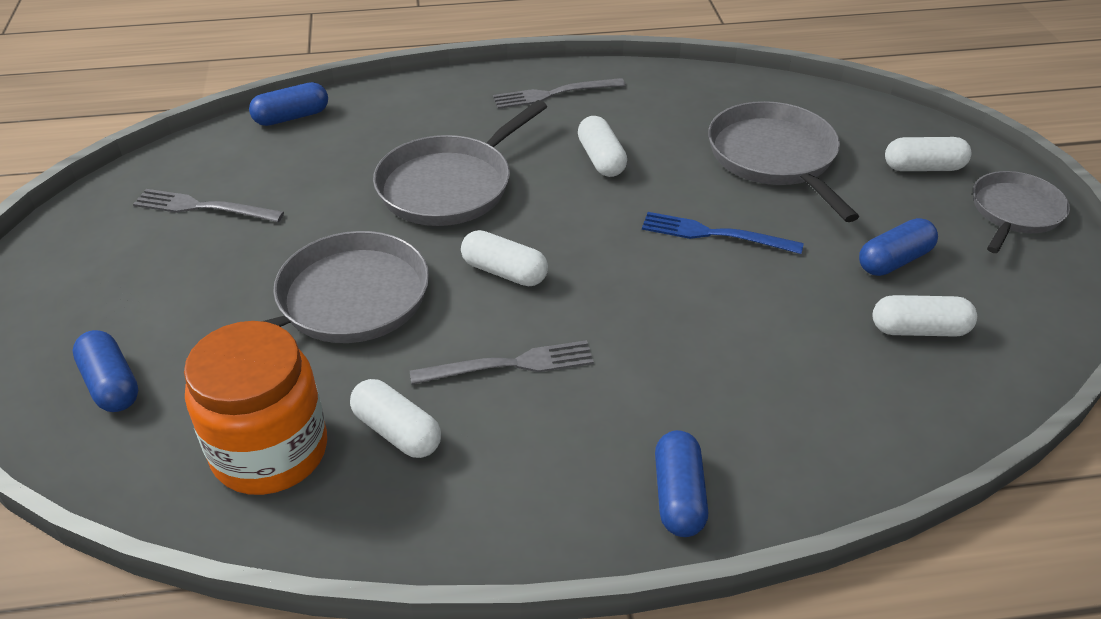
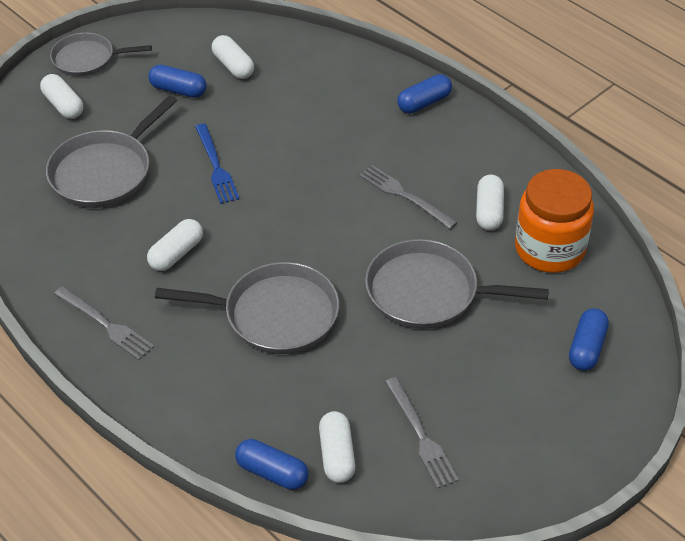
camera: 125 degrees left, 5 degrees up
white capsule [461,230,548,286] -> white capsule moved to [319,411,355,483]

